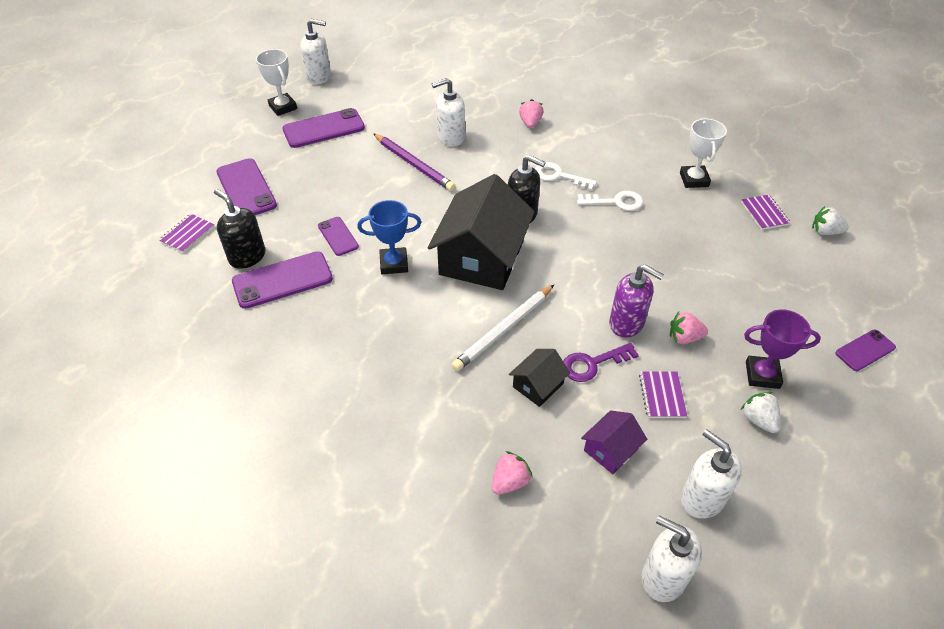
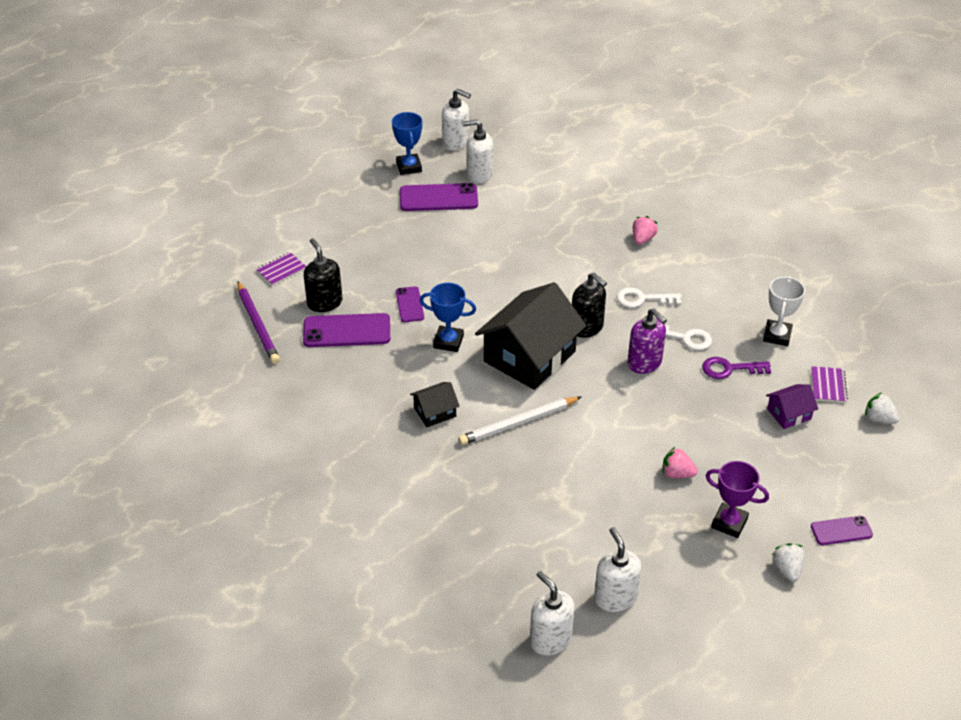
camera: 20 degrees right, 5 degrees down
purple phone [216,158,277,215] -> none
white trophy [256,49,297,116] -> blue trophy [392,112,422,175]
purple pencil [373,133,456,191] -> purple pencil moved to [237,281,280,364]
white soap dispenser [432,78,465,146] -> white soap dispenser moved to [462,120,493,183]
pink strawberry [492,451,533,495] -> none
black house [509,349,570,407] -> black house moved to [410,382,460,427]
white key [535,162,597,191] -> white key turned 45 degrees counterclockwise [617,288,682,308]
purple key [563,343,639,382] -> purple key moved to [702,357,771,379]
purple house [581,410,647,474] -> purple house moved to [766,384,818,429]
purple soap dispenser [609,265,664,338] -> purple soap dispenser moved to [627,308,667,374]
purple notebook [639,371,687,418] -> none
white strawberry [741,392,781,433] -> white strawberry moved to [772,543,805,582]

